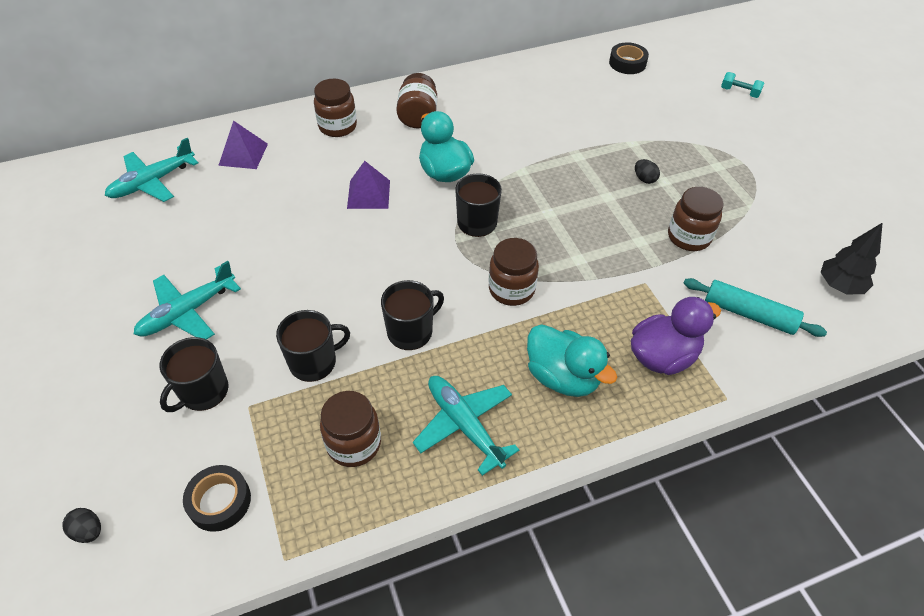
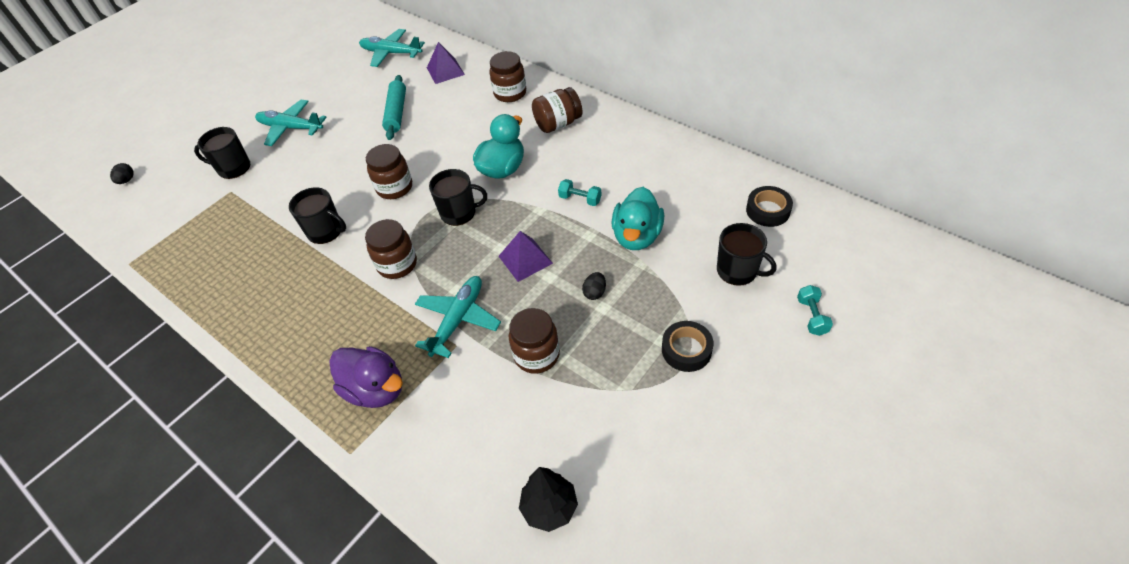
camera: 65 degrees right, 0 degrees up
black tape [183,465,251,532] -> black tape moved to [662,321,714,372]
black mug [276,310,350,382] -> black mug moved to [717,223,777,286]
brown jar [320,391,381,467] -> brown jar moved to [366,144,412,199]
purple pyramid [347,161,390,209] -> purple pyramid moved to [499,231,553,282]
turquoise plane [413,376,519,476] -> turquoise plane moved to [415,276,501,358]
turquoise duck [527,324,617,397] -> turquoise duck moved to [611,187,664,250]
turquoise rolling pin [683,278,827,337] -> turquoise rolling pin moved to [382,75,406,140]
none -> turquoise dumbbell [558,179,601,206]

